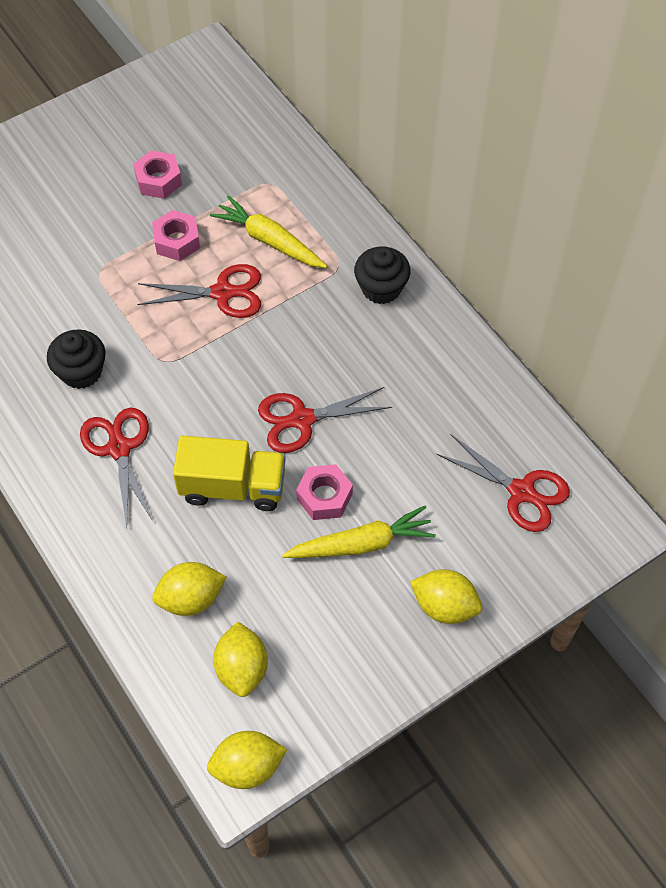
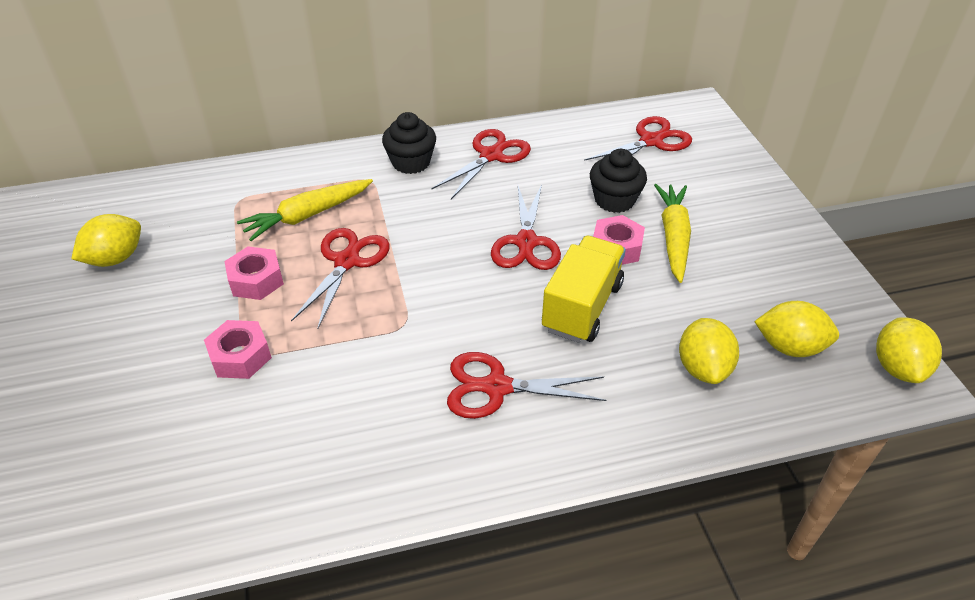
camera: 70 degrees left, 15 degrees down
black cupcake [47,329,105,389] -> black cupcake moved to [590,149,647,213]
pink nut [133,150,182,199] -> pink nut moved to [204,320,272,379]
yellow lemon [410,569,482,624] -> yellow lemon moved to [71,214,141,267]
none -> red scissors [432,129,531,199]

